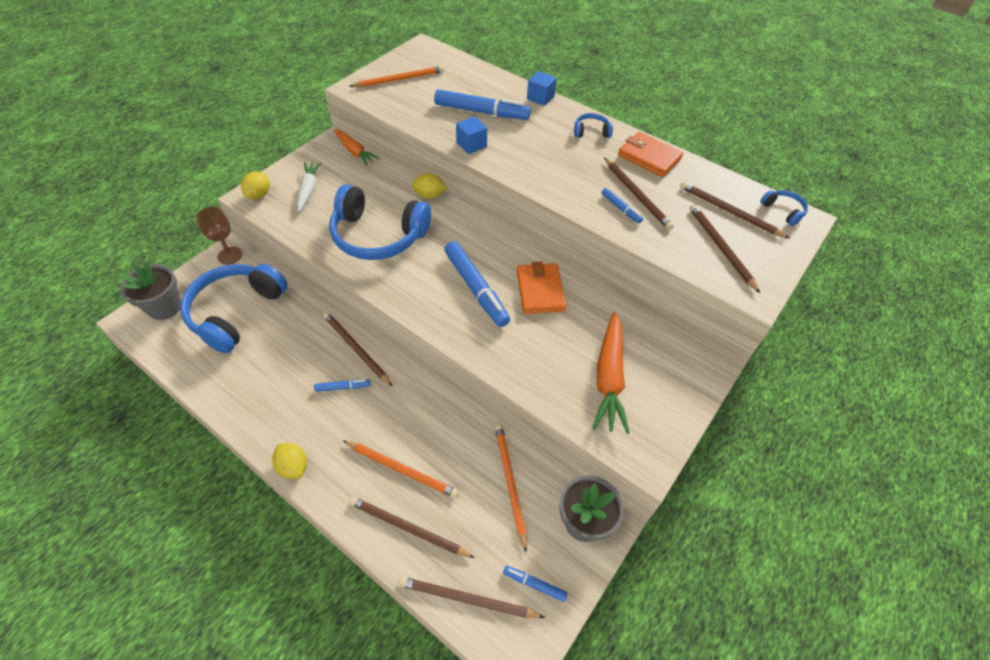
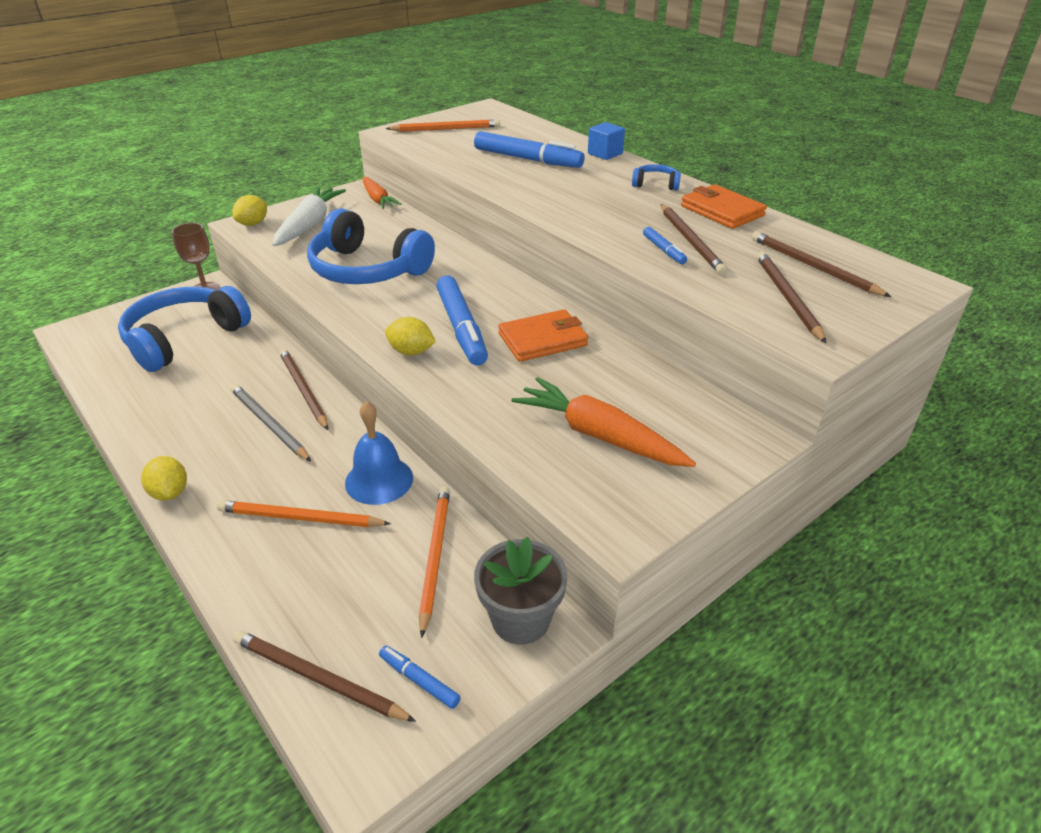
camera: 15 degrees right, 15 degrees down
grey flower pot [120,263,181,320] -> none
white carrot [297,162,321,212] -> white carrot [273,187,346,246], size x1.54
blue marker [314,379,371,392] -> grey pencil [231,384,311,462]
orange pencil [344,441,459,498] -> orange pencil turned 150 degrees clockwise [217,500,391,527]
brown pencil [349,497,475,558] -> none
yellow lemon [412,173,447,199] -> yellow lemon moved to [385,317,436,355]
blue cube [456,116,487,154] -> none
orange wallet [517,261,566,314] -> orange wallet turned 60 degrees clockwise [498,309,589,362]
orange carrot [592,312,630,434] -> orange carrot turned 105 degrees clockwise [511,377,696,467]
blue headphones [760,190,808,226] -> none
none -> blue bell [345,401,413,505]

